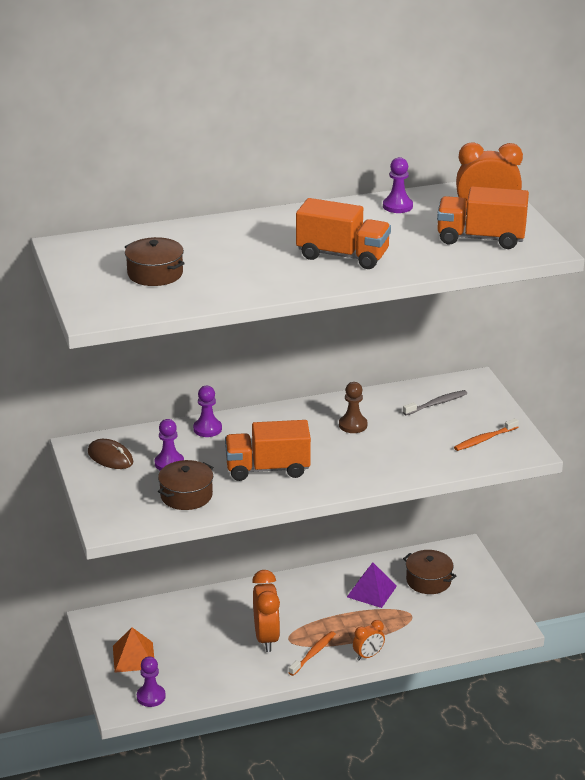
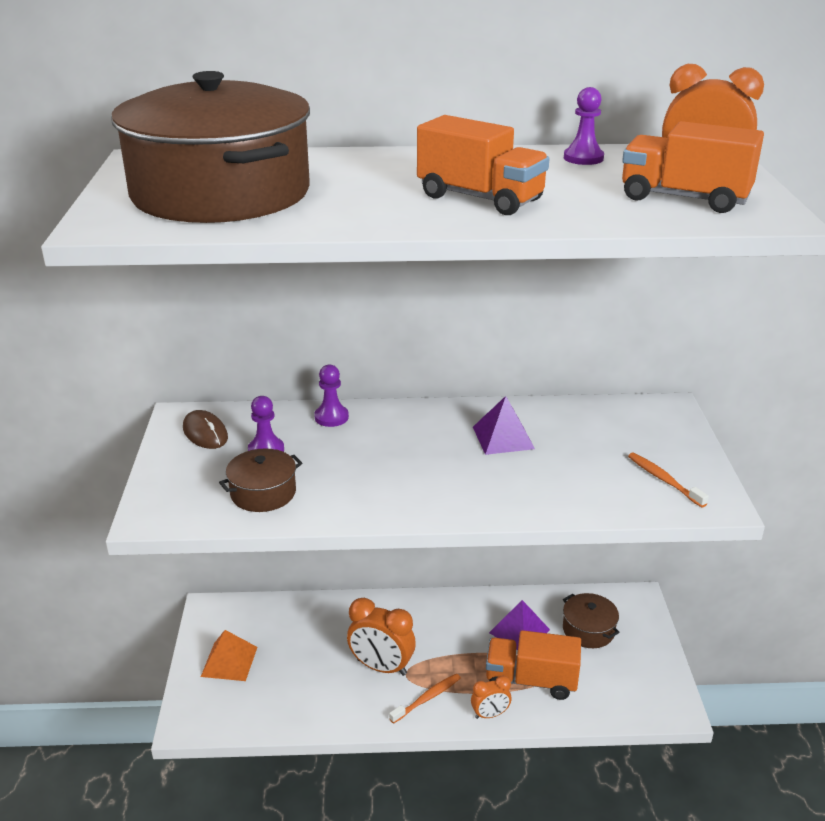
camera: 15 degrees right, 0 degrees up
brown pot [125,237,185,286] -> brown pot [111,71,310,223], size x2.38
purple pawn [137,656,166,707] -> none
orange truck [225,420,311,481] -> orange truck moved to [486,630,581,700]
orange clock [252,570,280,652] -> orange clock turned 105 degrees clockwise [347,598,416,676]
brown pawn [339,382,368,433] -> purple pyramid [473,396,535,455]
grey toothbrush [403,390,467,415] -> none
orange toothbrush [454,418,519,451] -> orange toothbrush turned 75 degrees clockwise [628,453,709,507]

